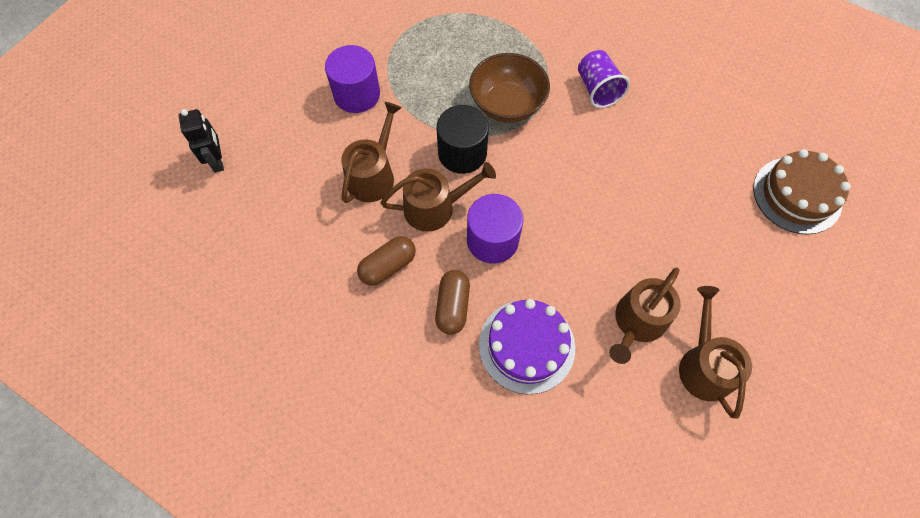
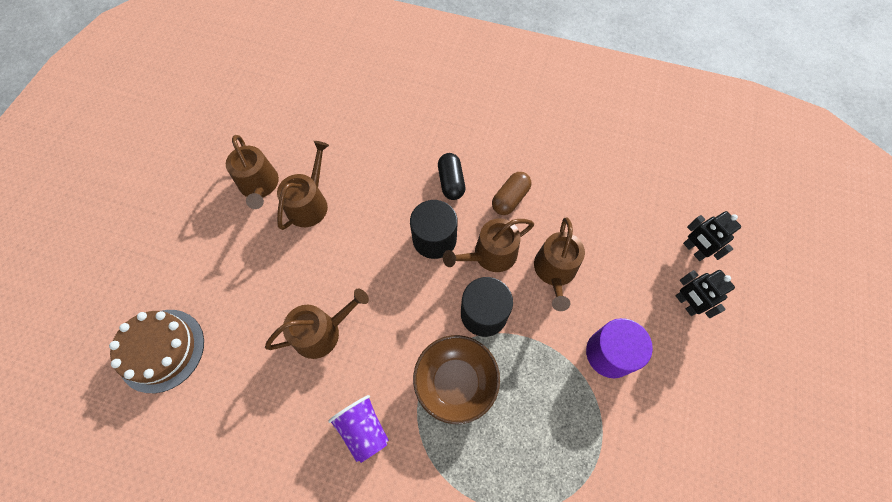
camera: 165 degrees right, 0 degrees up
brown capsule [435,270,470,335] -> black capsule [438,153,465,200]
purple cylinder [467,194,523,264] -> black cylinder [410,200,458,259]
purple cake [479,299,575,394] -> none
none -> brown watering can [265,289,369,359]
none -> black robot [676,270,735,318]

